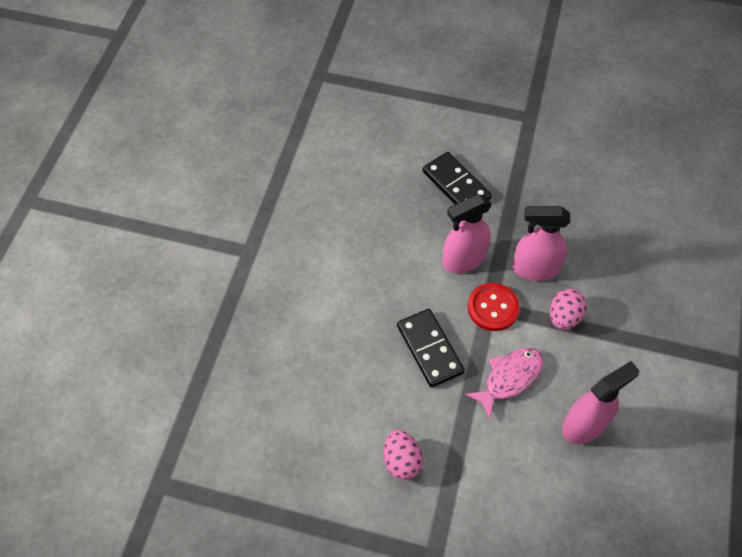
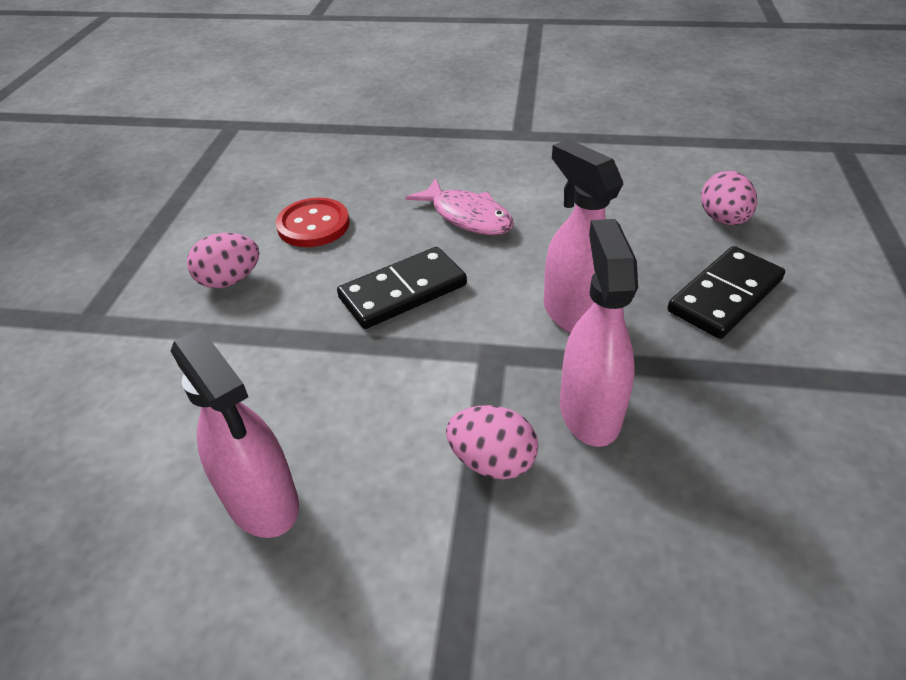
camera: 85 degrees right, 15 degrees down
pink fish [465,348,544,419] -> pink fish moved to [405,178,514,235]
red button [468,283,520,331] -> red button moved to [276,198,350,247]
none -> pink egg [701,171,757,225]

